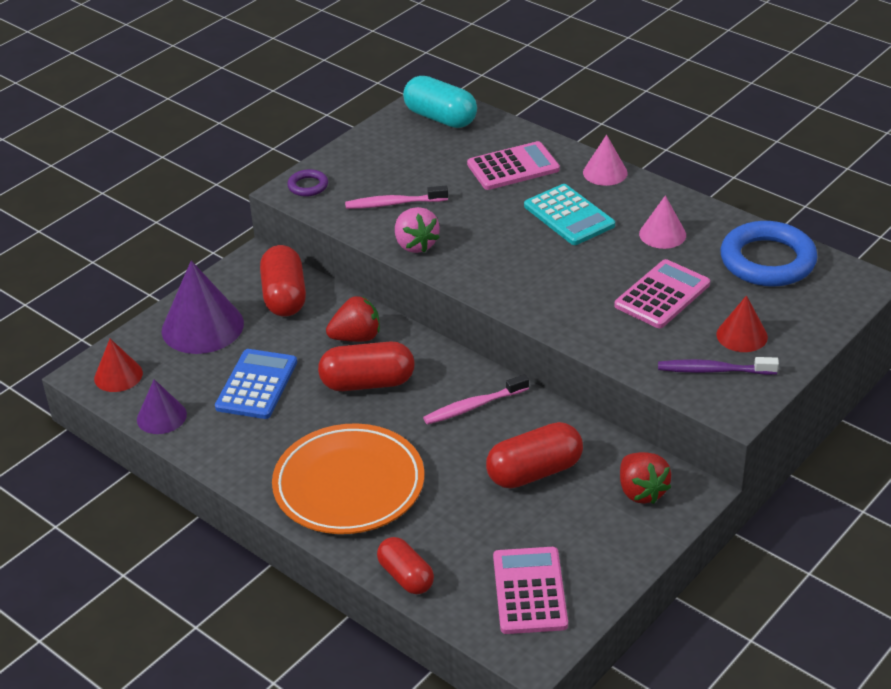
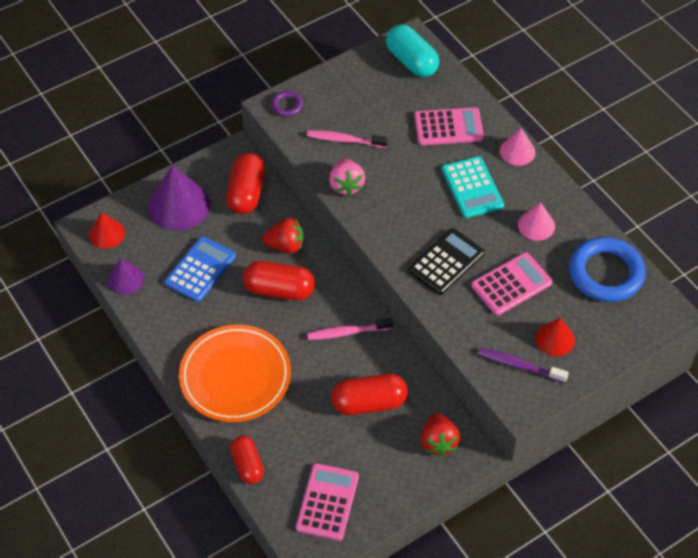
camera: 15 degrees right, 15 degrees up
none -> black calculator [408,228,485,295]

